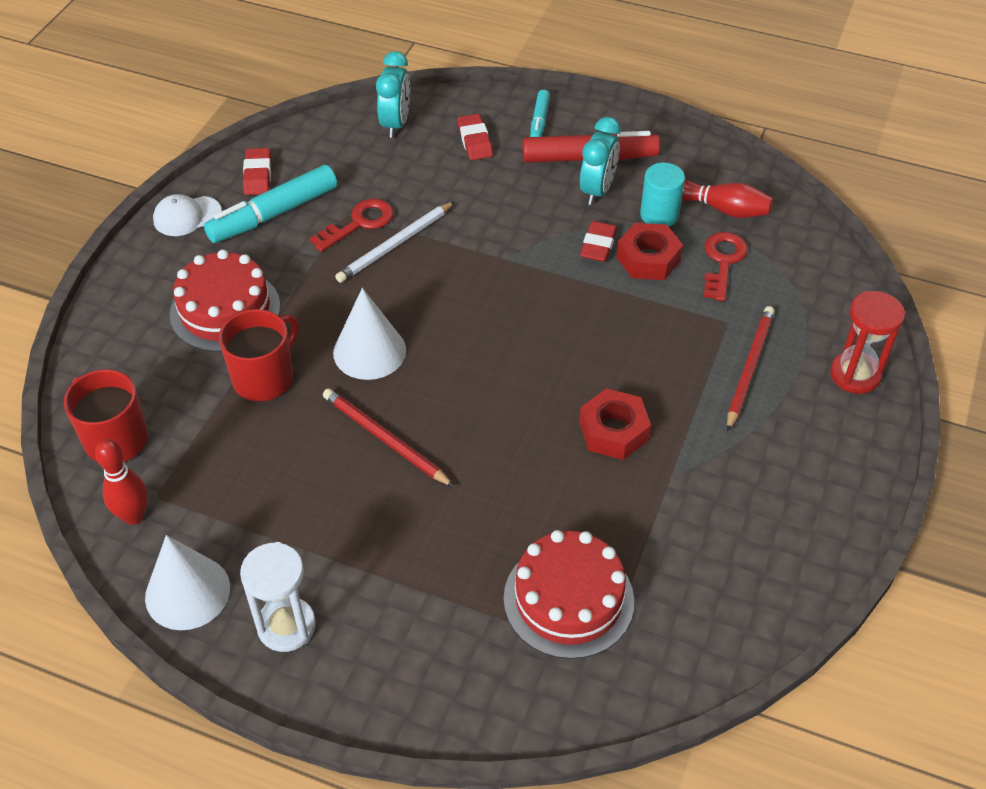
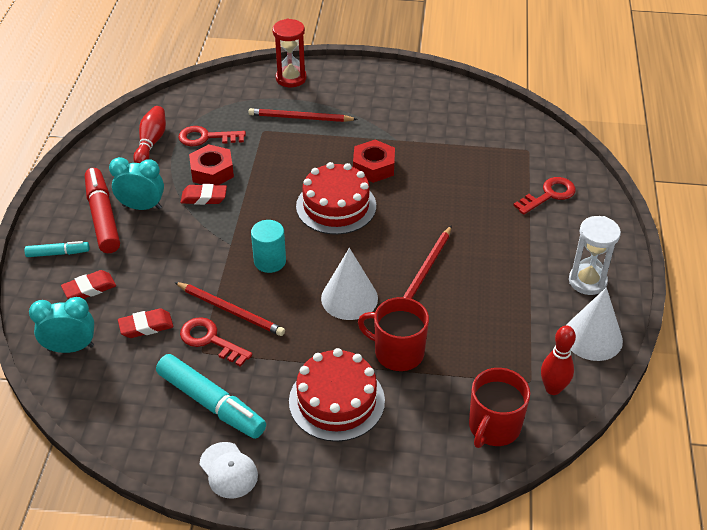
camera: 105 degrees left, 5 degrees down
red eraser [243,148,271,195] -> red eraser moved to [118,308,173,338]
white pencil [335,201,455,283] -> red pencil [175,282,285,336]
red cake [504,530,634,659] -> red cake moved to [296,162,376,235]
turquoise cylinder [640,163,685,227] -> turquoise cylinder moved to [251,220,286,273]
none -> red key [513,177,576,215]

